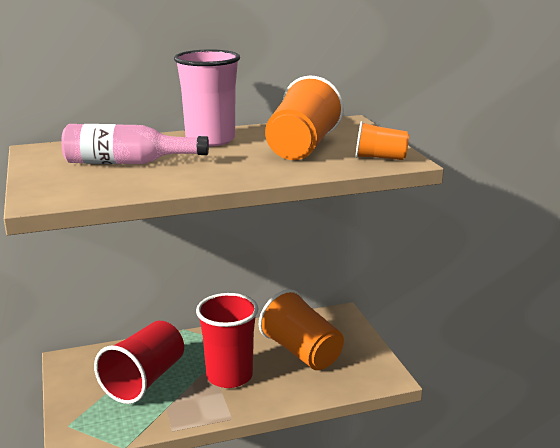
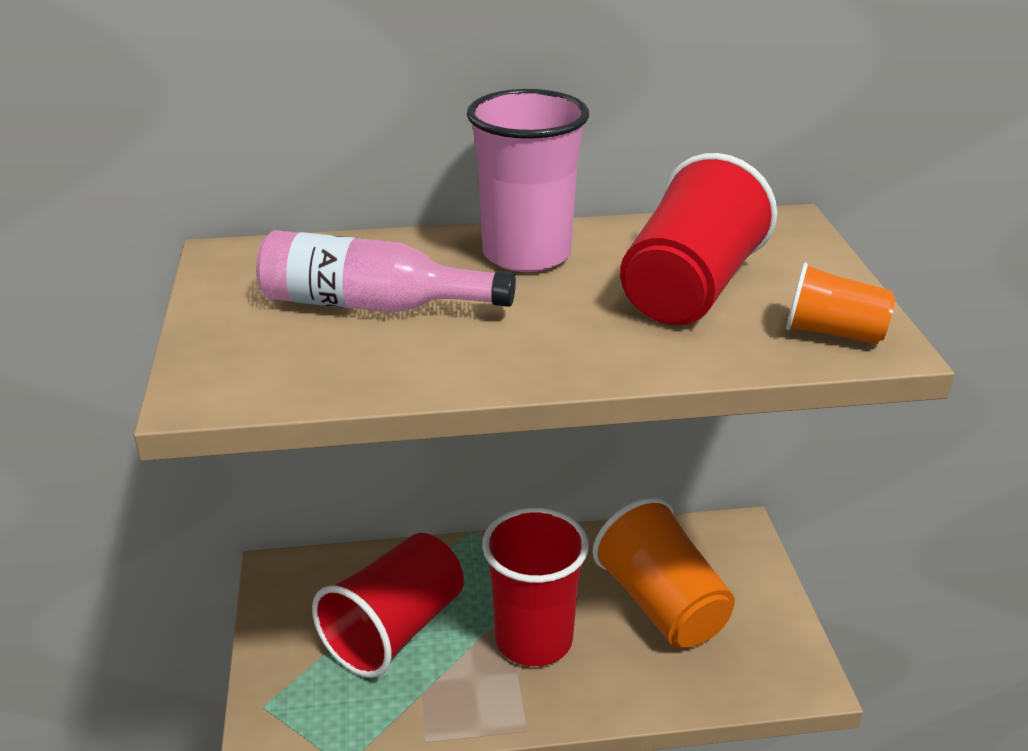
camera: 10 degrees right, 10 degrees up
orange cup [265,76,344,160] -> red cup [620,153,777,325]

